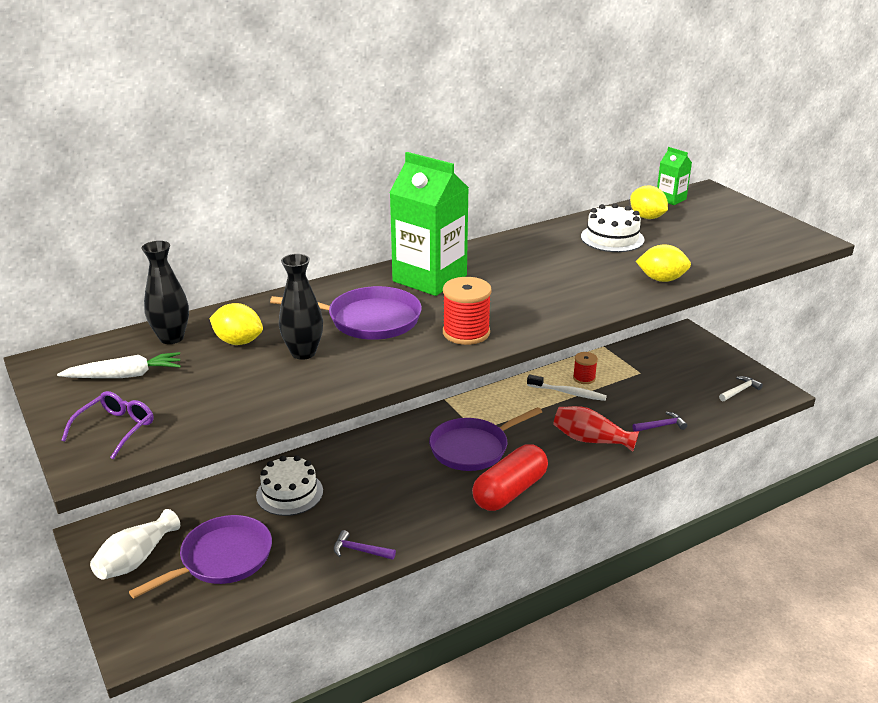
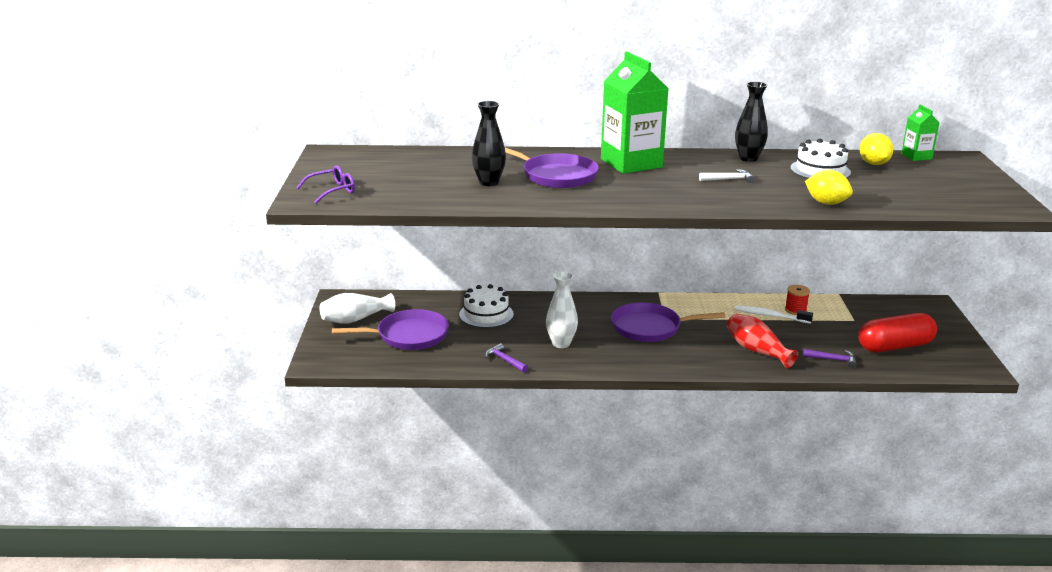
camera: 30 degrees right, 5 degrees down
white carrot [57,352,181,378] -> none
black vase [142,241,189,344] -> black vase moved to [735,82,768,162]
yellow lemon [209,303,263,345] -> none
red spool [443,277,492,345] -> none
red capsule [472,445,548,511] -> red capsule moved to [858,313,937,352]
white toothbrush [527,375,607,401] -> white toothbrush turned 150 degrees clockwise [735,305,813,324]
white hammer [719,376,763,401] -> white hammer moved to [699,169,755,183]
none -> white vase [546,271,578,348]

